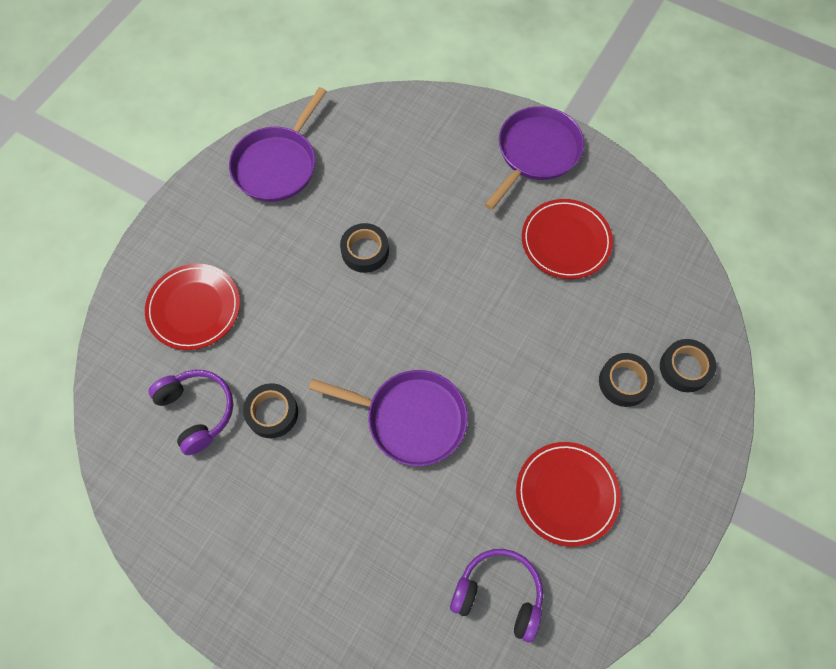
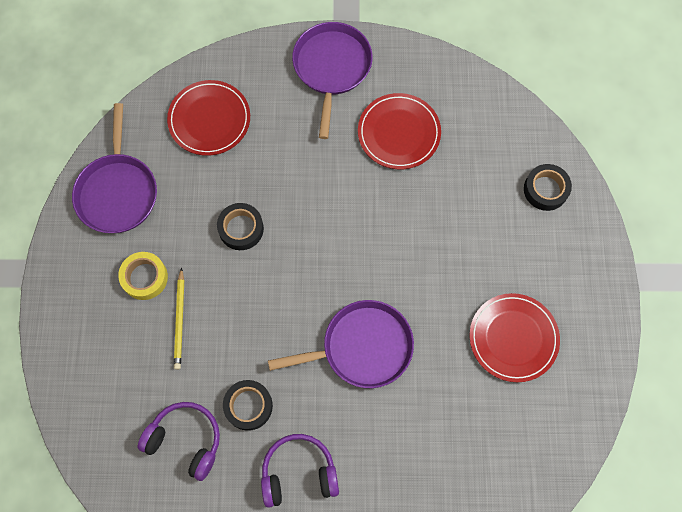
camera: 30 degrees left, 5 degrees up
red plate [145,264,240,350] -> red plate moved to [167,80,250,156]
purple headphones [450,549,543,642] -> purple headphones moved to [261,434,339,508]
black tape [599,353,655,407] -> none
none -> yellow tape [118,252,168,300]
none -> yellow pencil [174,267,184,370]

